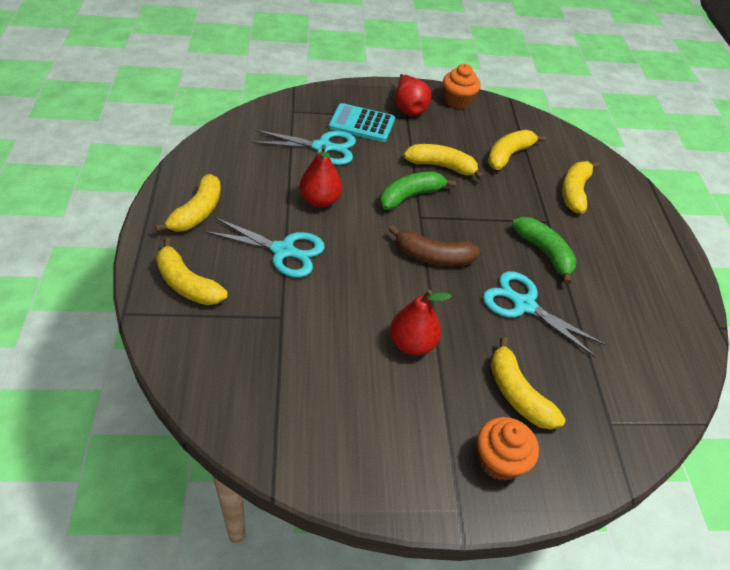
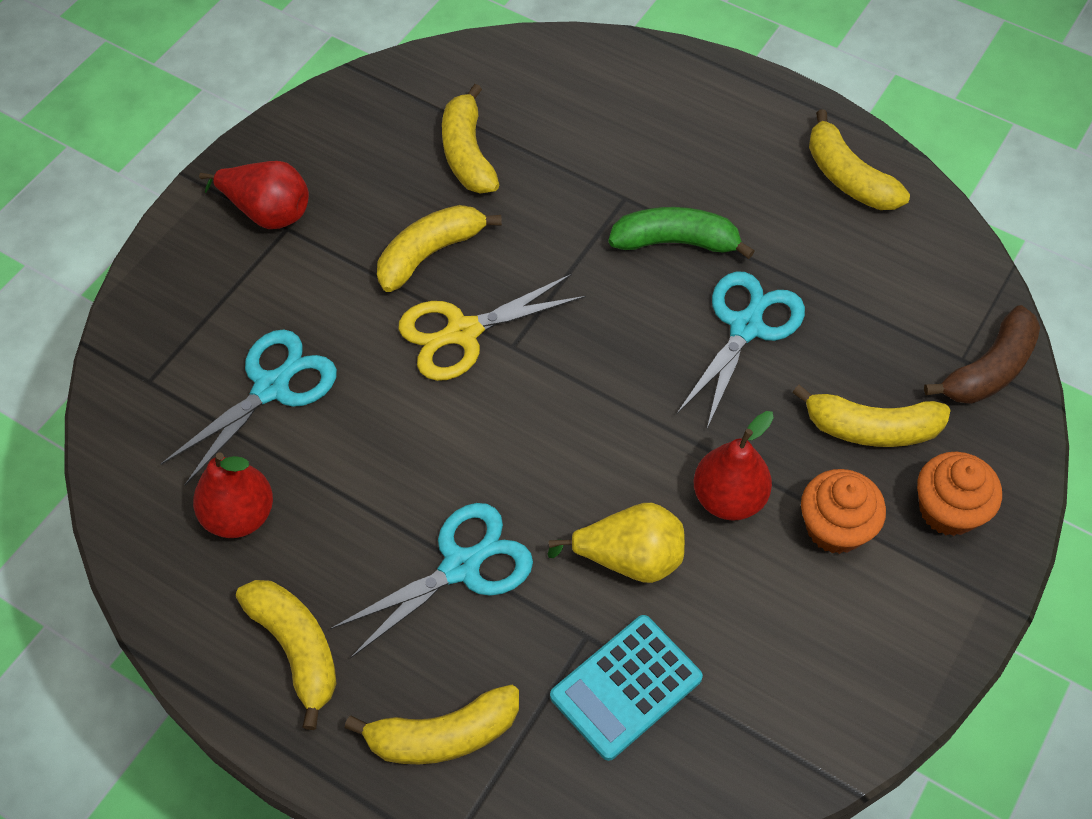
camera: 50 degrees left, 10 degrees up
red pear [300,145,342,208] -> red pear moved to [193,452,273,538]
turquoise calculator [329,103,395,142] -> turquoise calculator moved to [550,615,703,761]
green banana [380,171,456,210] -> yellow scissors [398,274,586,381]
brown banana [389,226,480,266] -> brown banana moved to [924,305,1040,404]
orange cupcake [443,64,481,109] -> orange cupcake moved to [801,469,886,554]
turquoise scissors [483,271,606,358] -> turquoise scissors turned 135 degrees clockwise [676,271,805,431]
yellow banana [562,161,600,214] -> yellow banana moved to [809,110,910,210]
none -> yellow pear [548,503,685,583]

